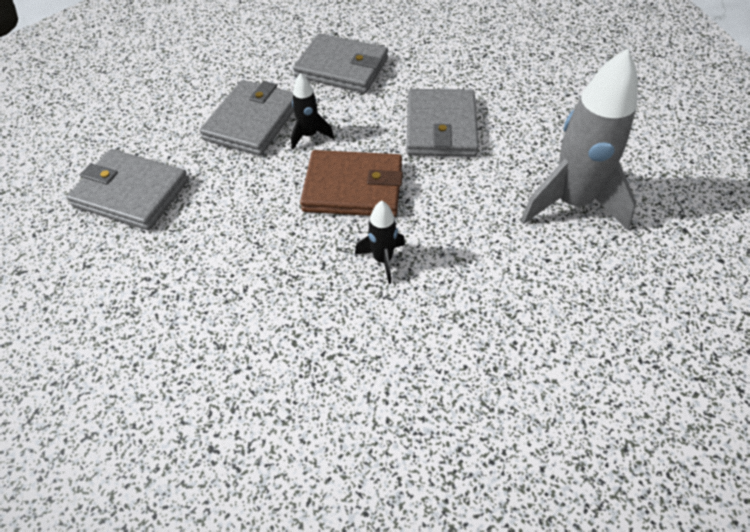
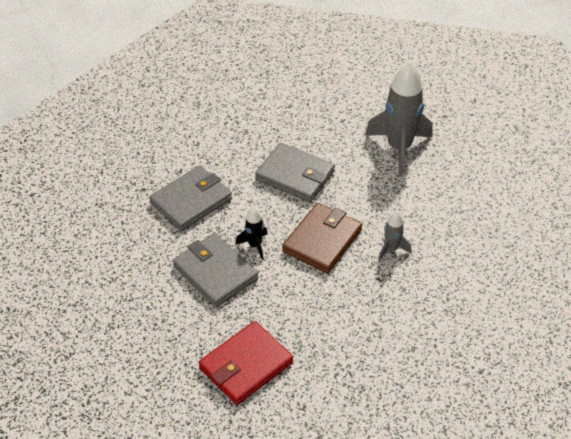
camera: 65 degrees left, 5 degrees down
grey wallet [66,149,189,230] -> red wallet [199,321,293,405]
black rocket [355,201,405,284] -> grey rocket [378,210,412,261]

